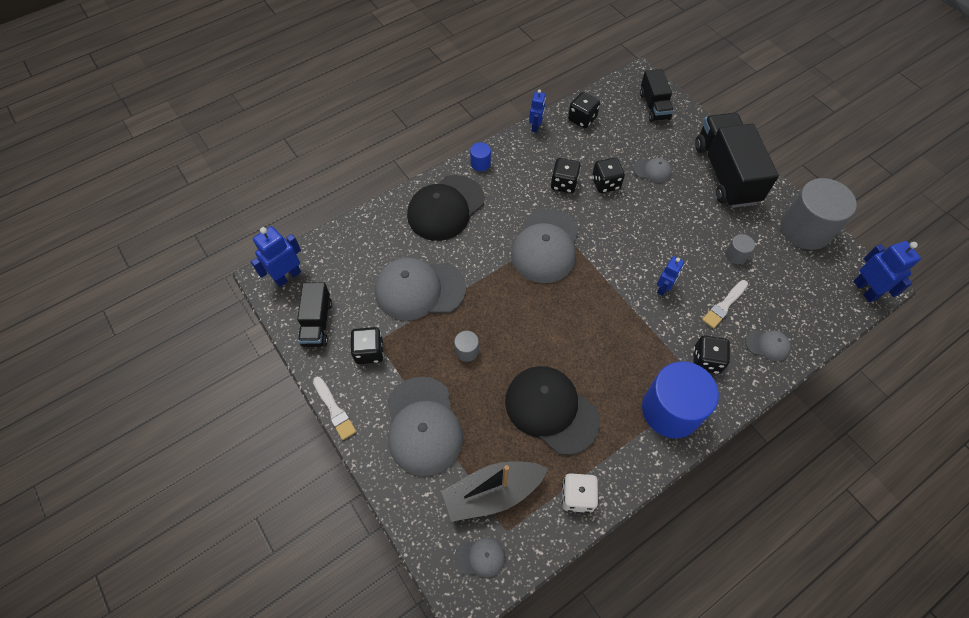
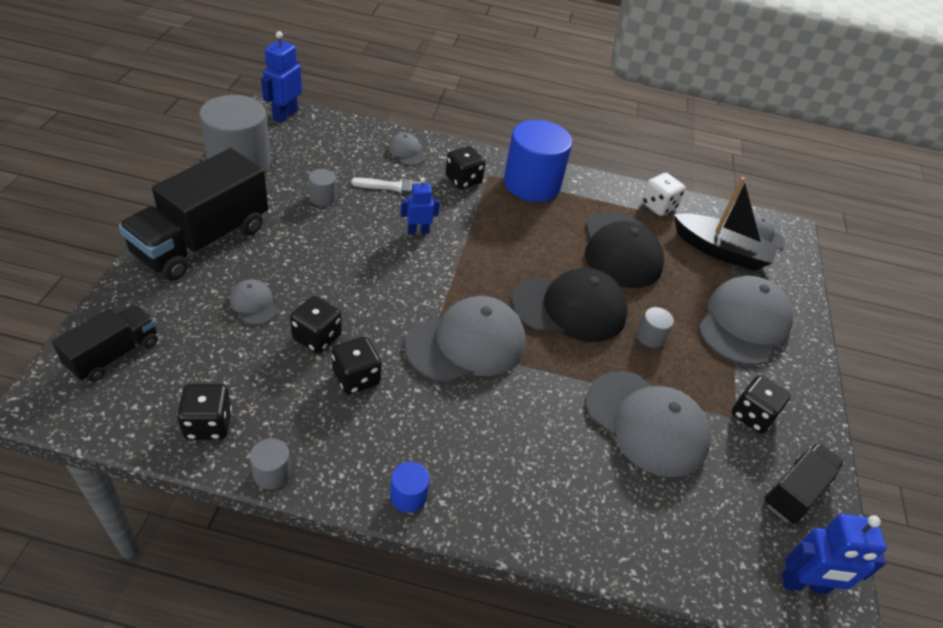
camera: 140 degrees left, 15 degrees down
white brush [313,377,356,440] -> none
black cap [407,175,485,241] -> black cap moved to [512,268,628,342]
blue robot [529,89,546,133] -> grey cylinder [250,438,291,489]

